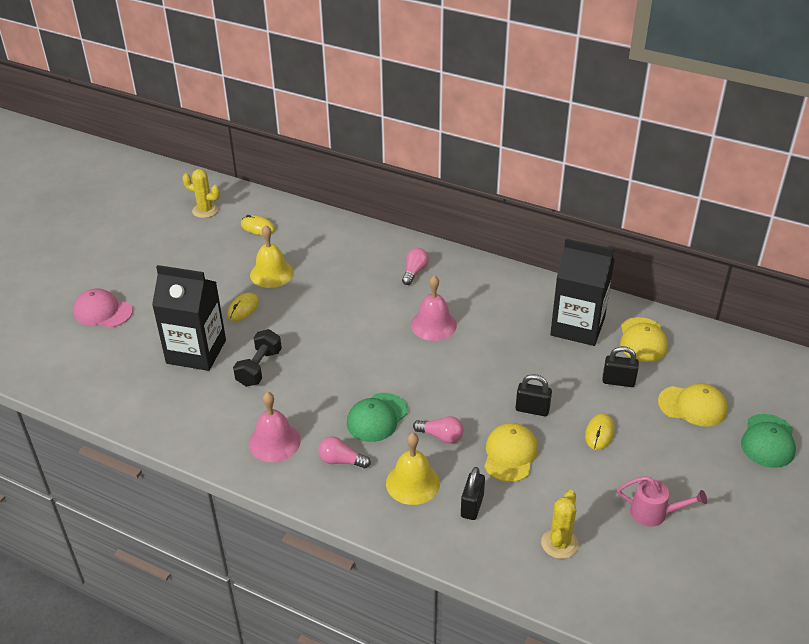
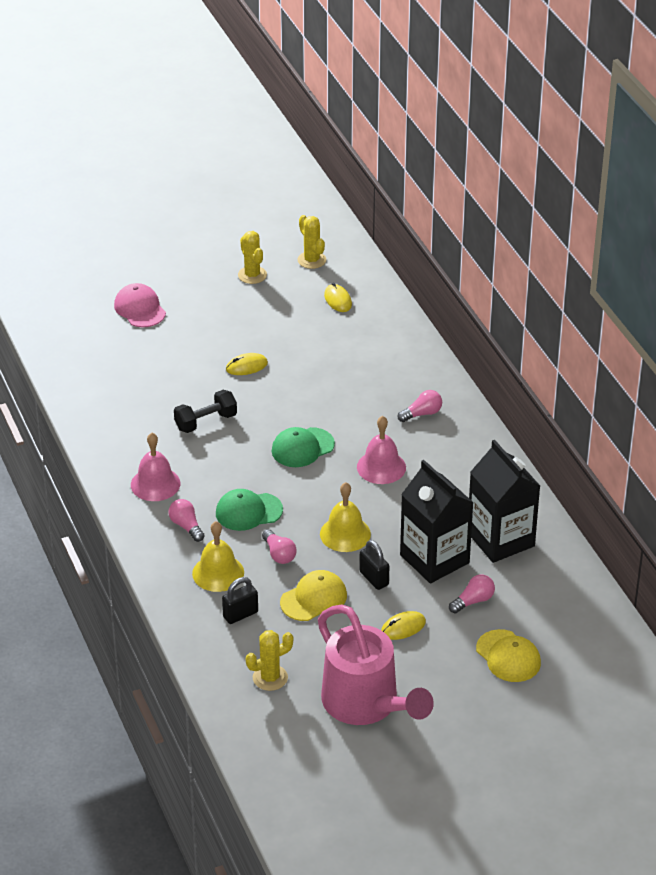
camera: 40 degrees right, 0 degrees up
black carton [152,265,226,371] -> black carton moved to [400,460,474,583]
yellow bell [250,225,294,288] -> yellow bell moved to [320,482,371,552]
black padlock [602,346,639,387] -> pink light bulb [449,575,495,614]
pink watering can [617,476,707,527] -> pink watering can [318,604,434,725], size x2.16
yellow cap [620,317,668,362] -> none
green cap [741,414,796,468] -> green cap moved to [272,427,335,467]
none -> yellow cactus [238,231,267,284]

